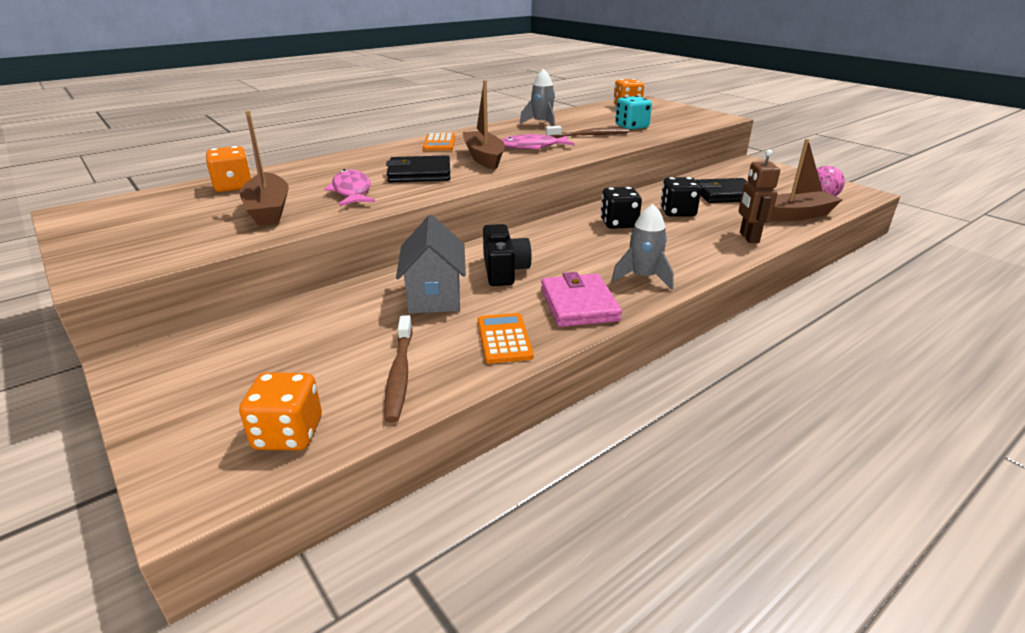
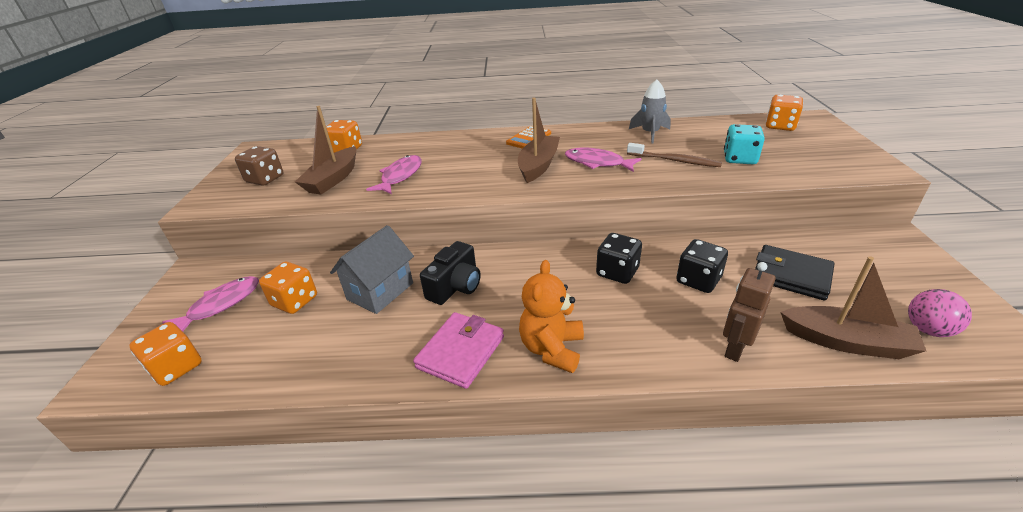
camera: 40 degrees right, 5 degrees up
brown toothbrush [385,315,412,423] -> none
black wallet [386,155,450,182] -> none
orange calculator [478,313,534,364] -> none
grey rocket [611,204,674,290] -> orange teddy bear [519,260,584,373]
none -> pink fish [162,276,259,331]
none -> brown dice [235,146,283,186]
none -> orange dice [259,262,317,314]

